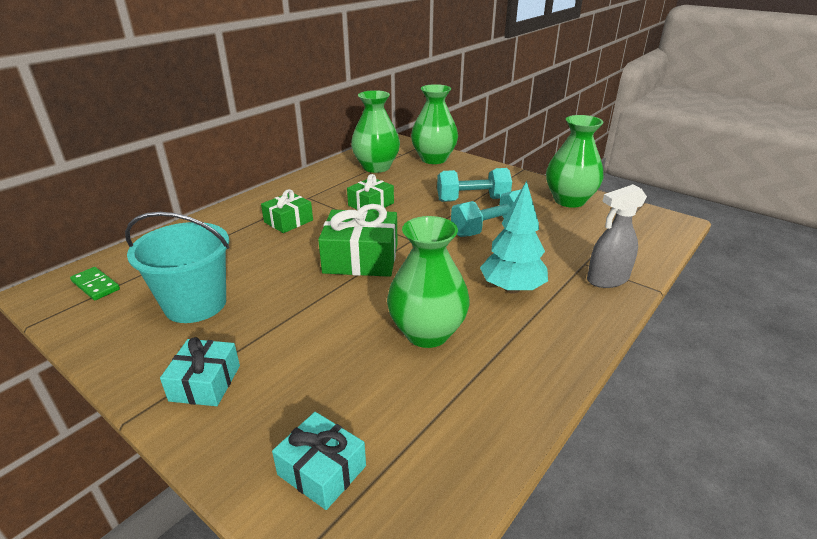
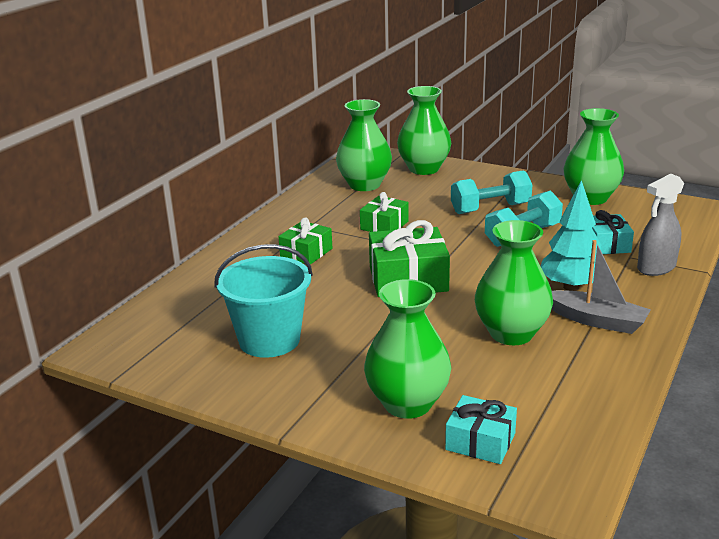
camera: 10 degrees left, 5 degrees down
green domino [70,267,120,300] -> none
turquoise gift [160,337,240,406] -> turquoise gift moved to [592,210,634,254]
none -> green vase [364,279,451,419]
none -> grey boat [552,240,651,334]

